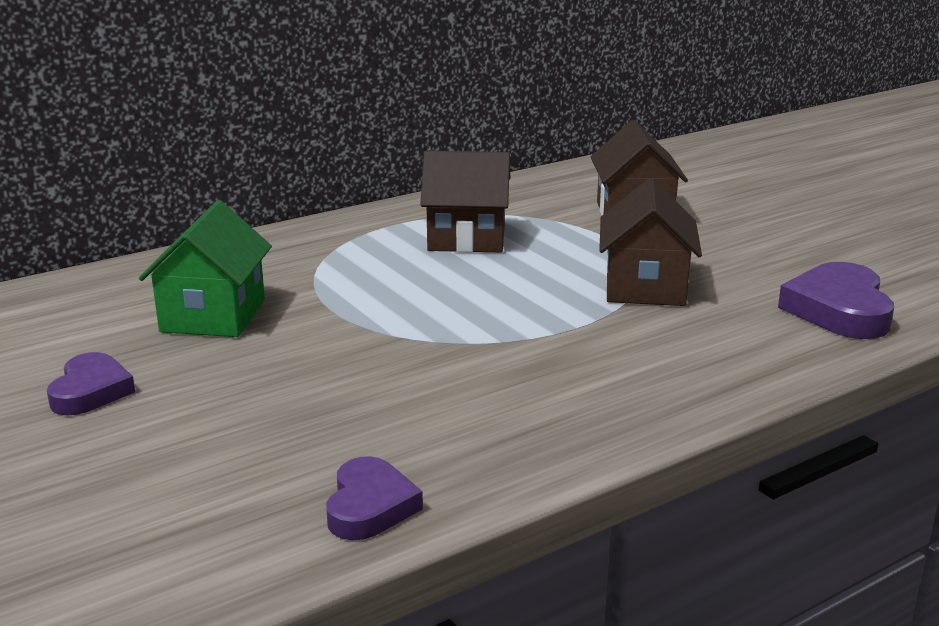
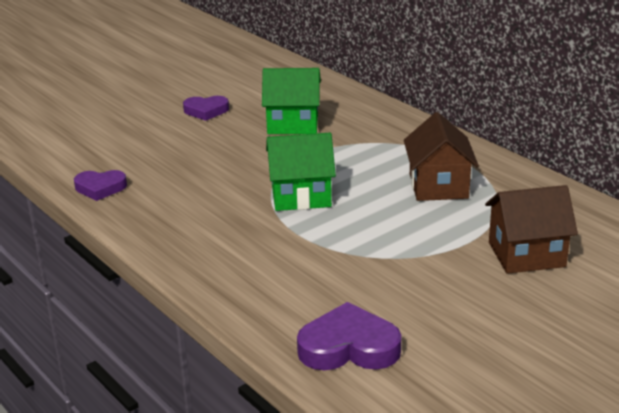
camera: 85 degrees right, 5 degrees up
brown house [599,178,702,306] -> none
none -> green house [266,133,336,211]

